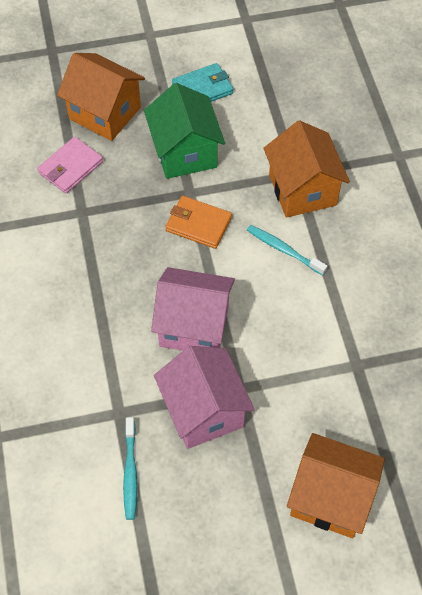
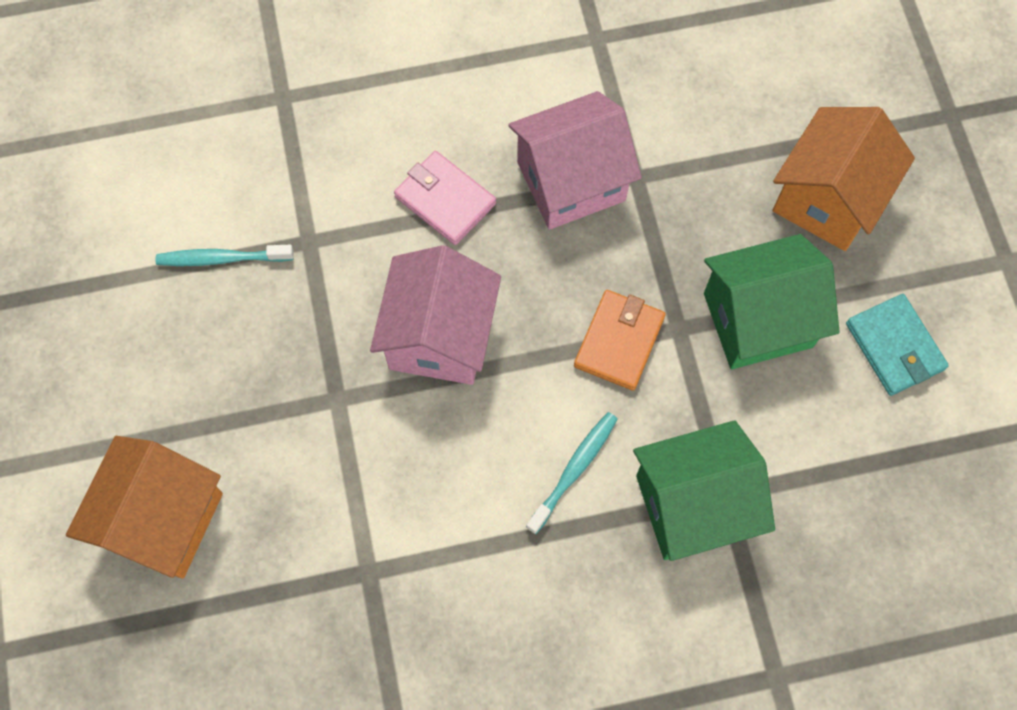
camera: 90 degrees right, 10 degrees up
pink wallet [37,137,103,194] -> pink wallet moved to [394,151,496,245]
pink house [154,346,255,449] -> pink house moved to [508,91,642,230]
orange house [264,120,350,218] -> green house [633,420,775,561]

